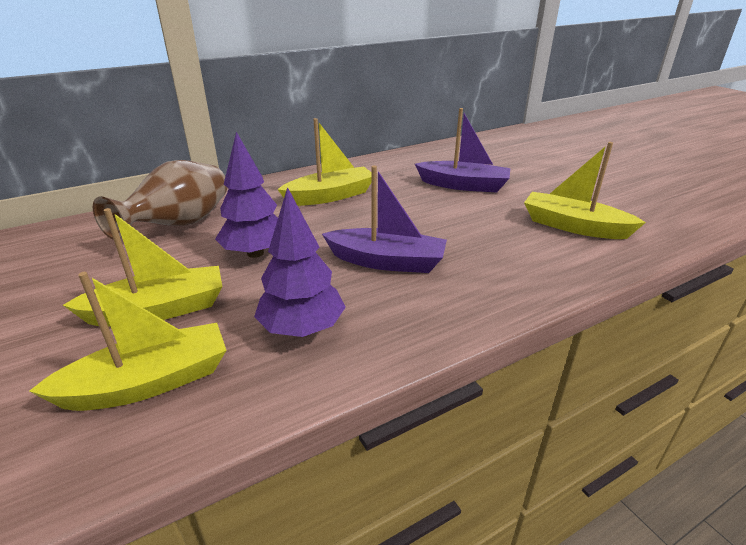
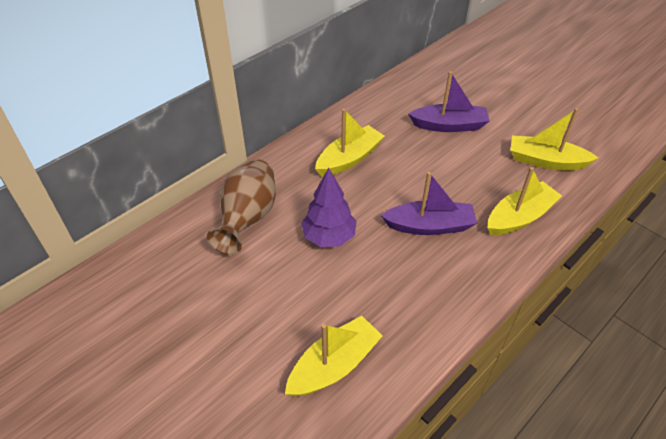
camera: 15 degrees left, 15 degrees up
yellow boat [63,208,223,327] -> yellow boat moved to [488,167,562,235]
purple tree [254,187,346,337] -> none

